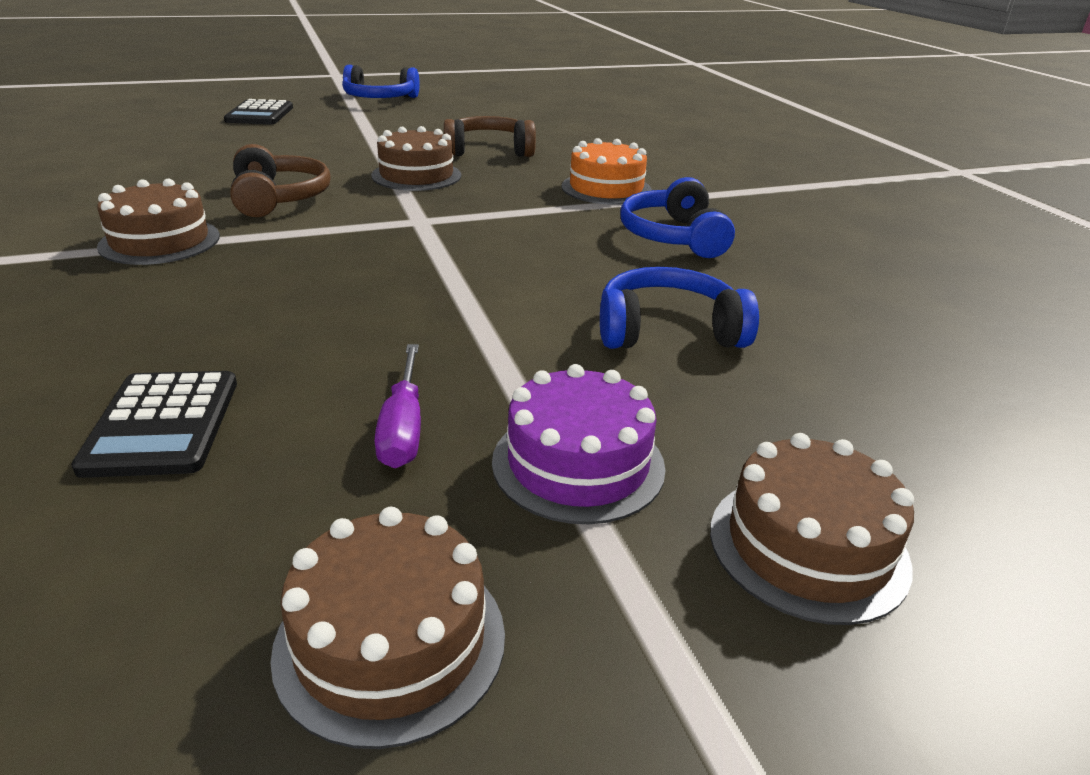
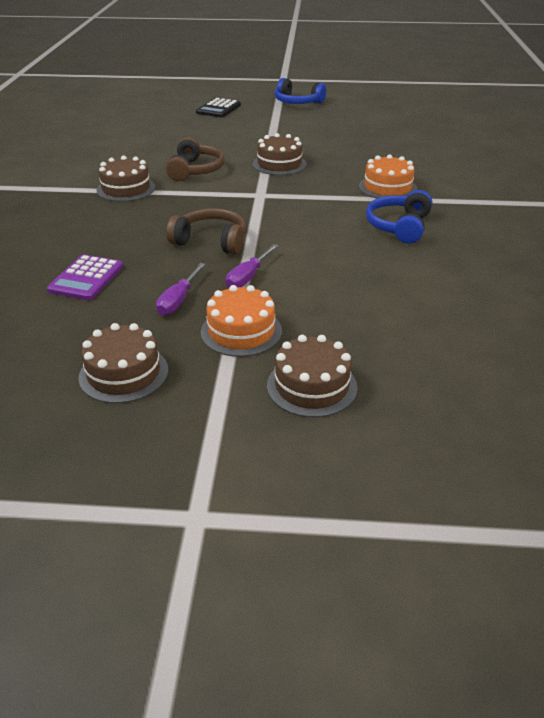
camera: 25 degrees right, 5 degrees up
black calculator [71,371,237,478] -> purple calculator [47,254,123,300]
brown headphones [444,116,536,157] -> brown headphones moved to [166,208,246,255]
purple cake [492,364,666,524] -> orange cake [201,285,282,357]
blue headphones [600,267,759,349] -> none
none -> purple screwdriver [226,244,278,288]

